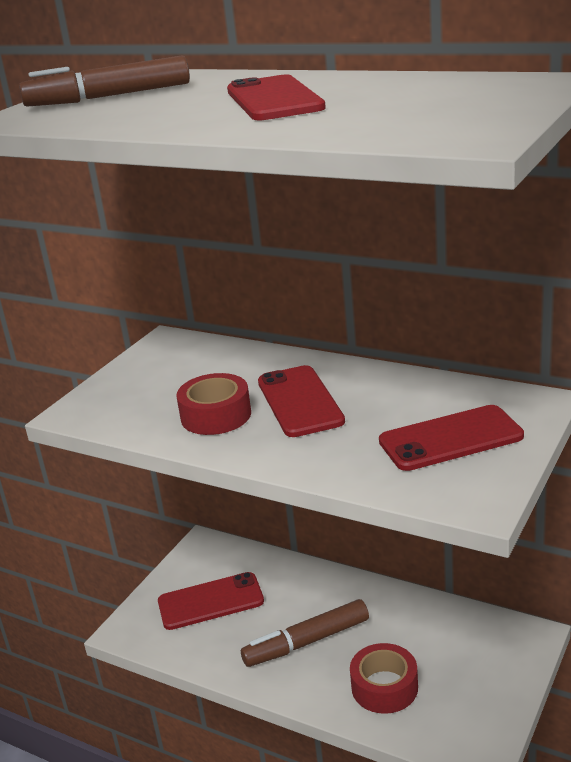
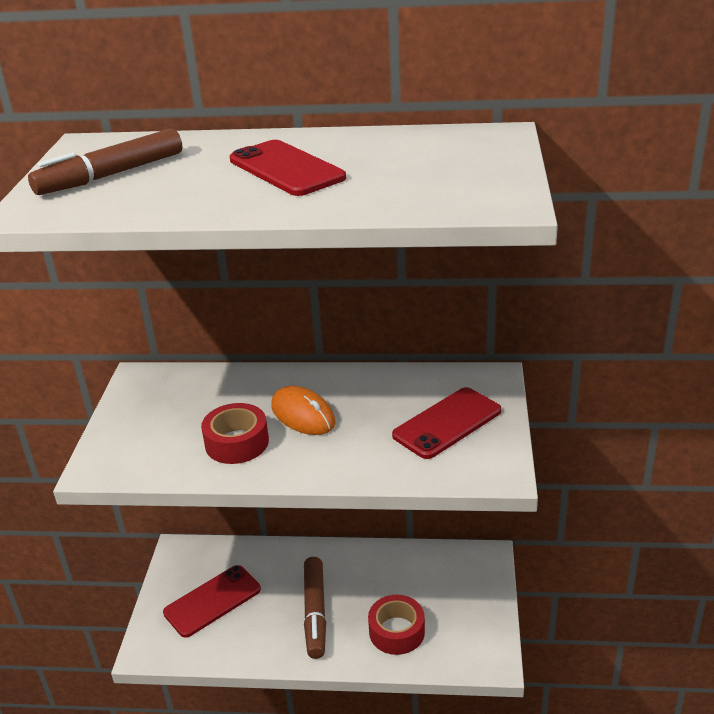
camera: 25 degrees left, 5 degrees up
brown marker [241,599,369,667] -> brown marker turned 45 degrees counterclockwise [304,557,326,659]
red phone [258,365,345,437] -> orange mouse [271,386,336,435]

